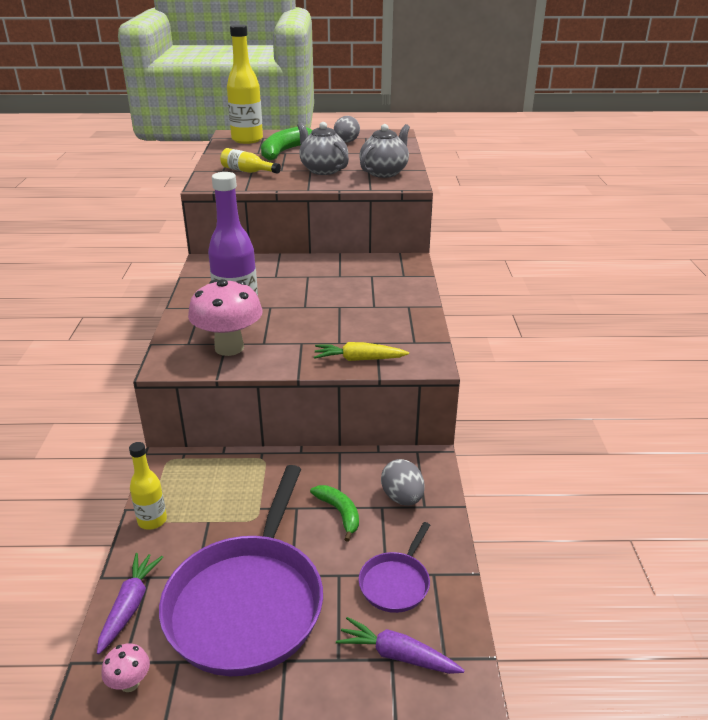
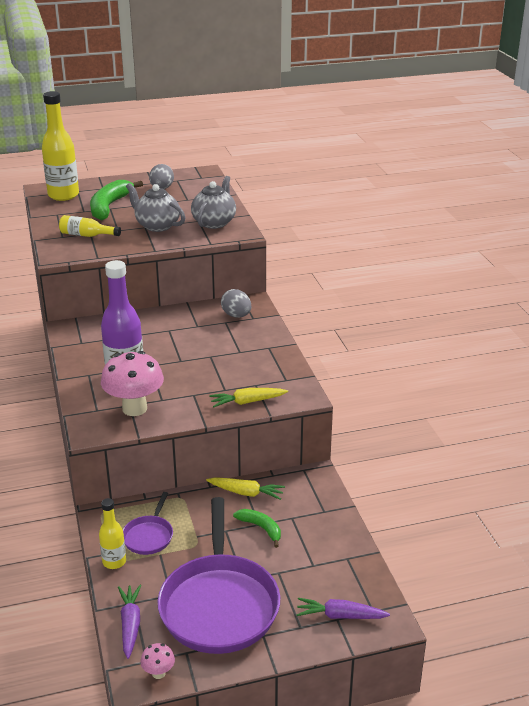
camera: 15 degrees left, 0 degrees up
purple pan [359,522,430,613] -> purple pan moved to [123,492,173,555]
grey egg [381,459,425,506] -> grey egg moved to [221,289,251,318]
none -> yellow carrot [206,477,285,500]

